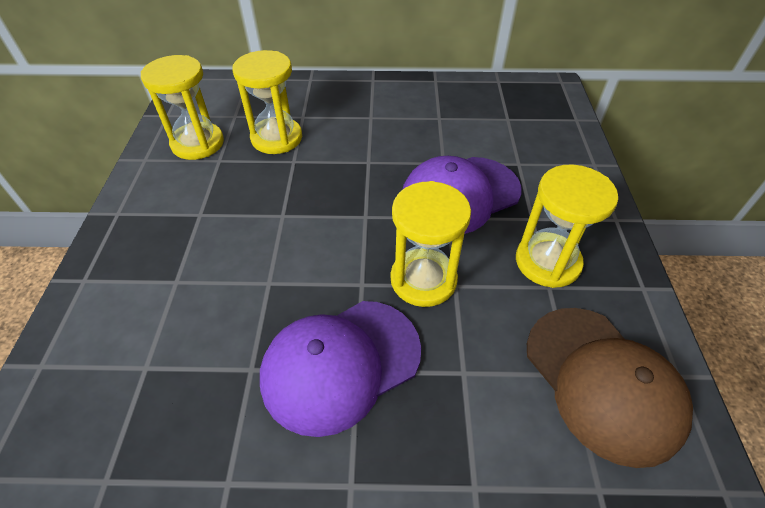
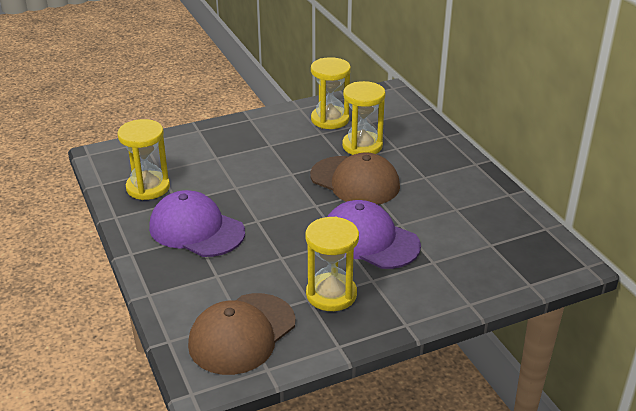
camera: 65 degrees right, 15 degrees down
yellow hourglass [391,181,471,307] -> yellow hourglass moved to [117,119,170,200]
none -> brown cap [310,152,400,205]

